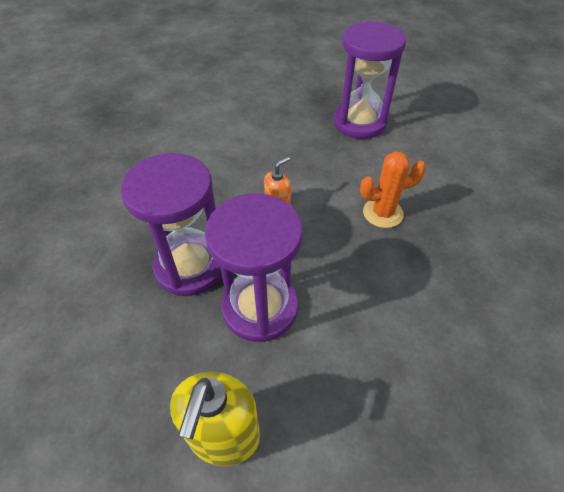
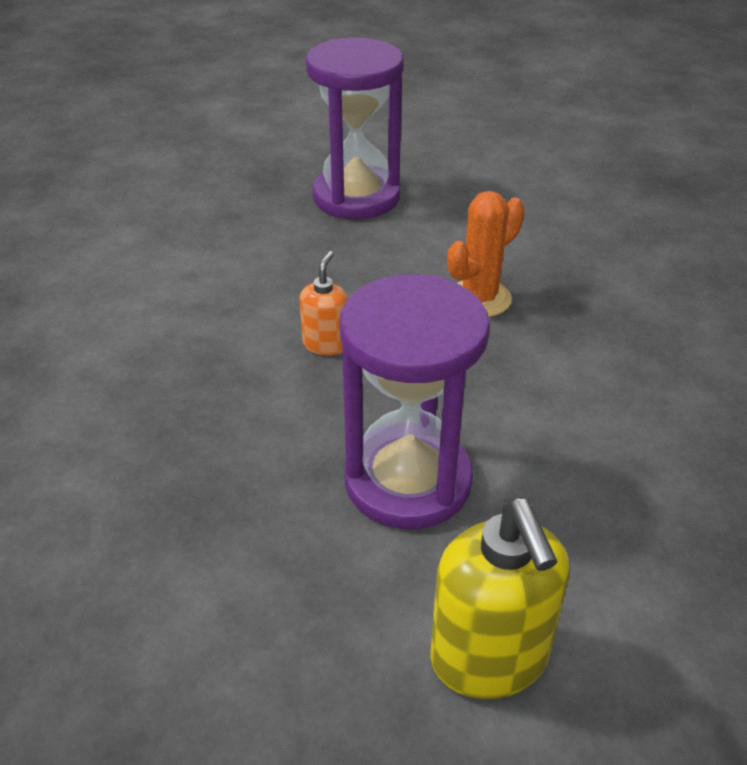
camera: 30 degrees left, 10 degrees down
purple hourglass [120,153,222,296] -> none

